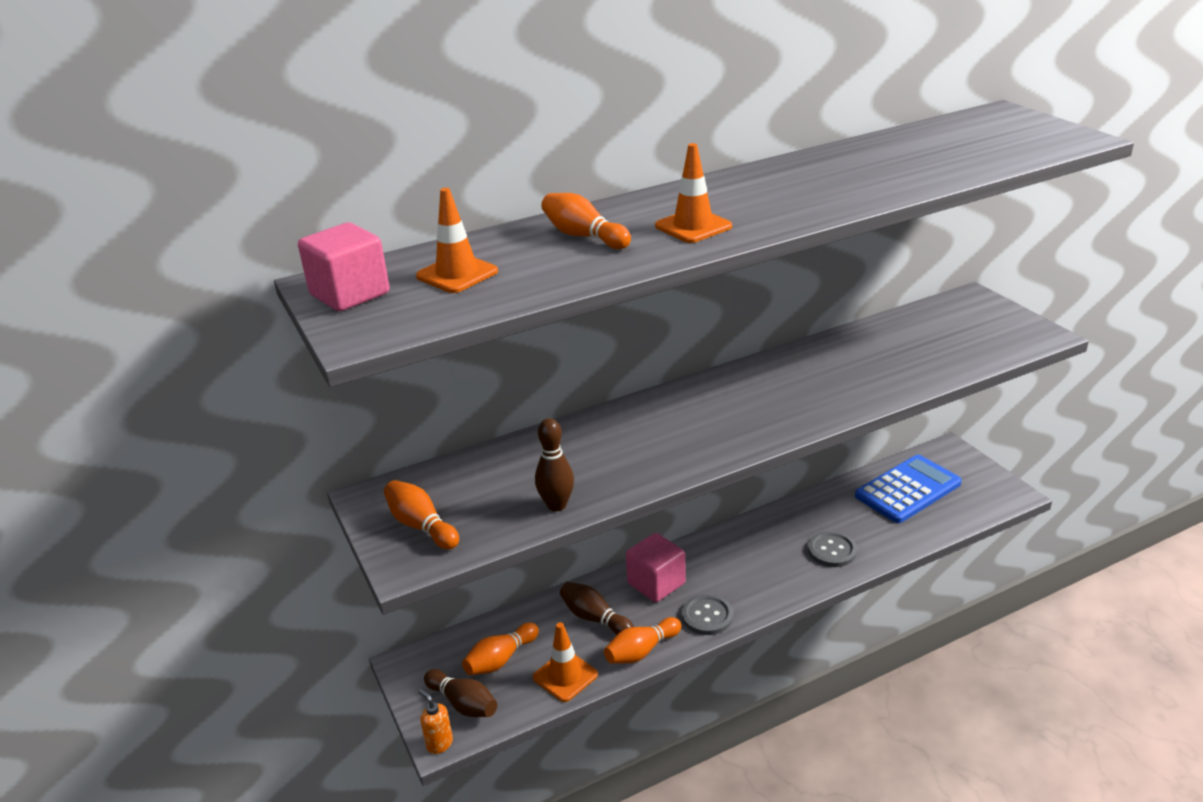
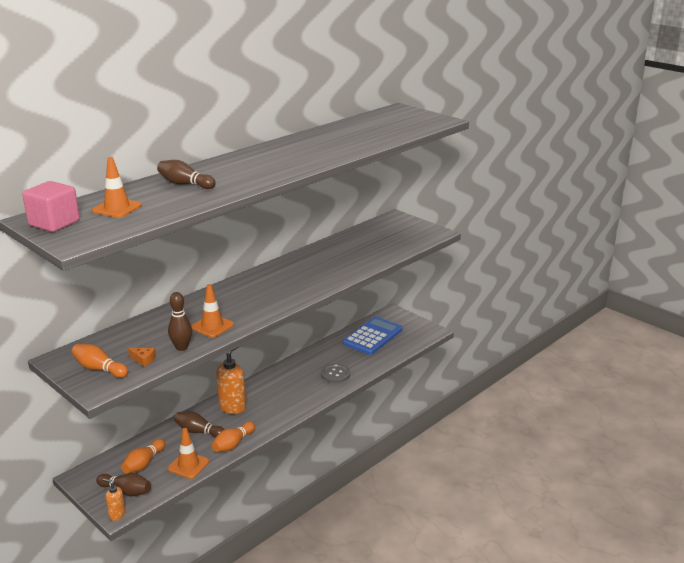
camera: 20 degrees left, 5 degrees down
orange bowling pin [541,193,631,249] -> brown bowling pin [157,160,216,189]
pink cube [626,533,686,602] -> orange soap dispenser [216,347,246,414]
orange traffic cone [655,143,732,243] -> orange traffic cone moved to [191,284,234,338]
grey button [682,594,733,635] -> none
none -> orange cheese [128,348,156,367]

